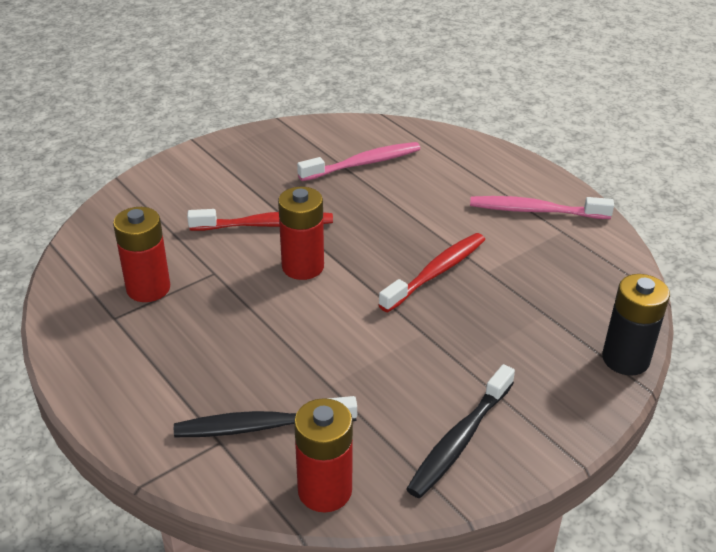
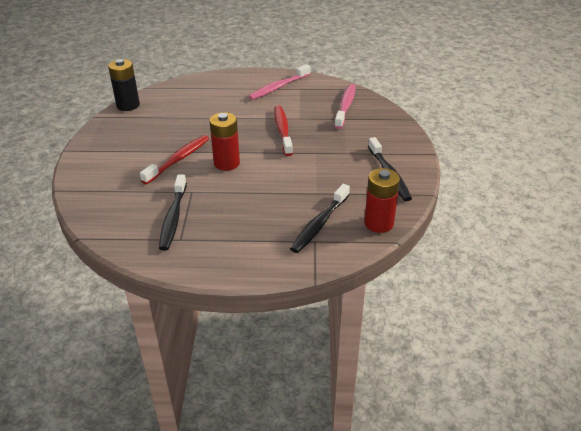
camera: 50 degrees left, 0 degrees up
red battery [113,207,170,302] -> black toothbrush [159,174,187,251]
pink toothbrush [297,142,420,181] -> pink toothbrush moved to [334,84,356,129]
black battery [602,274,670,376] -> black battery moved to [108,59,140,111]

